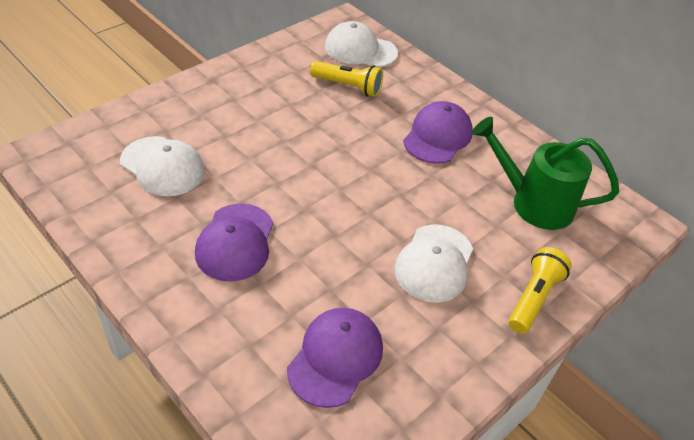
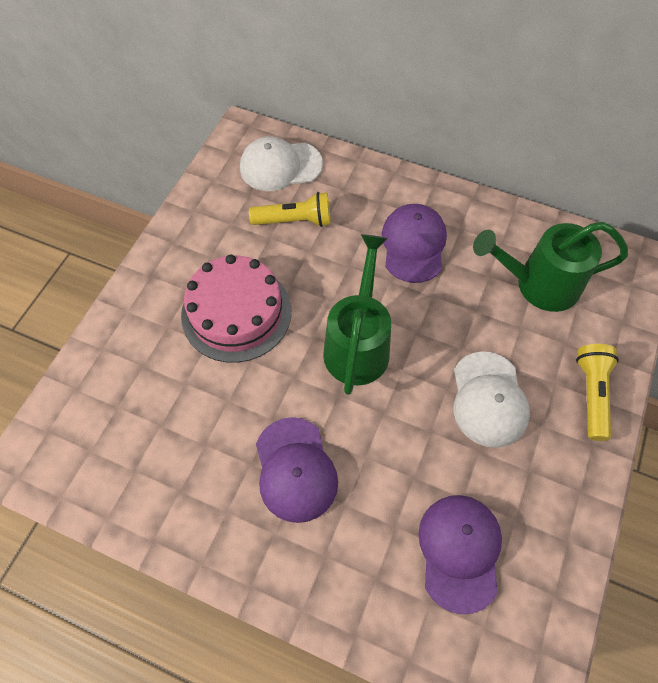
camera: 20 degrees left, 15 degrees up
white cap [120,136,205,196] -> none
none -> pink cake [181,254,291,363]
none -> green watering can [323,234,391,395]

